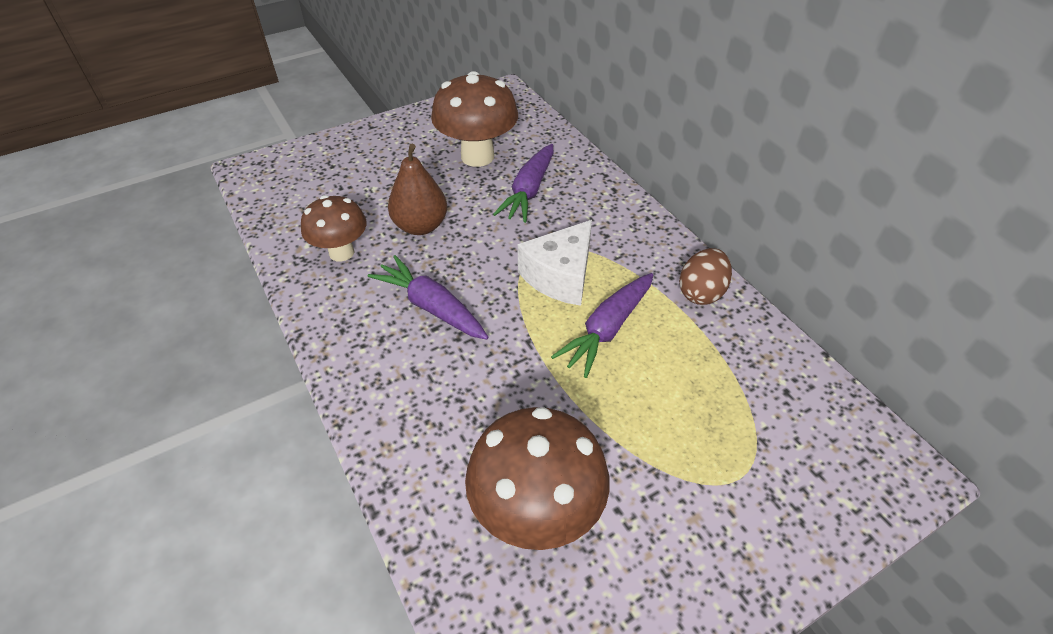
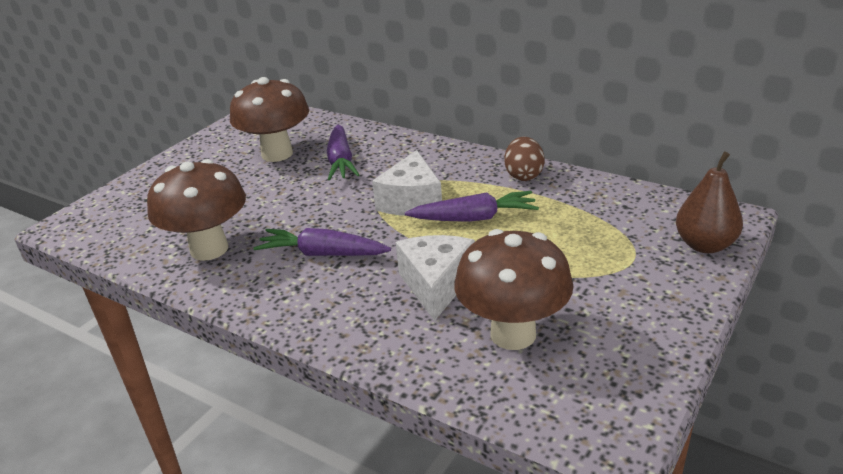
camera: 25 degrees left, 15 degrees down
brown mushroom [301,195,367,261] -> brown mushroom [147,159,246,261], size x1.55
brown pear [388,144,447,235] -> brown pear moved to [676,151,743,253]
purple carrot [551,273,653,378] -> purple carrot turned 105 degrees counterclockwise [405,191,539,222]
none -> white cheese [396,235,475,321]

